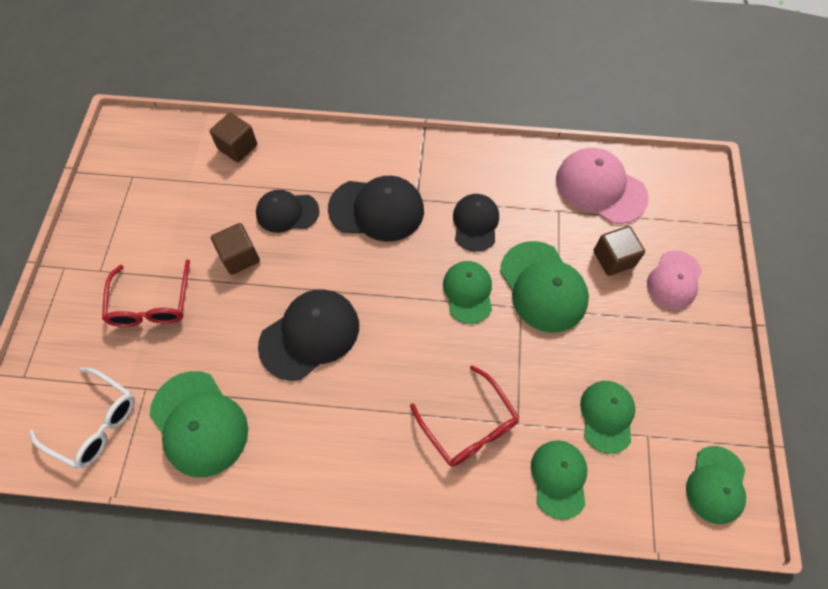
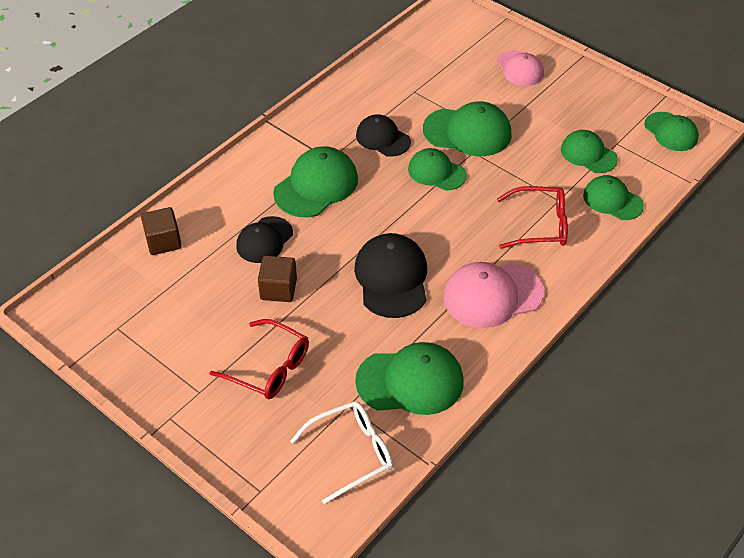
camera: 55 degrees left, 15 degrees down
black cap [328,176,424,242] -> green cap [273,146,358,217]
pink cap [556,148,649,224] -> pink cap moved to [444,262,544,328]
brown cube [593,226,645,276] -> none

